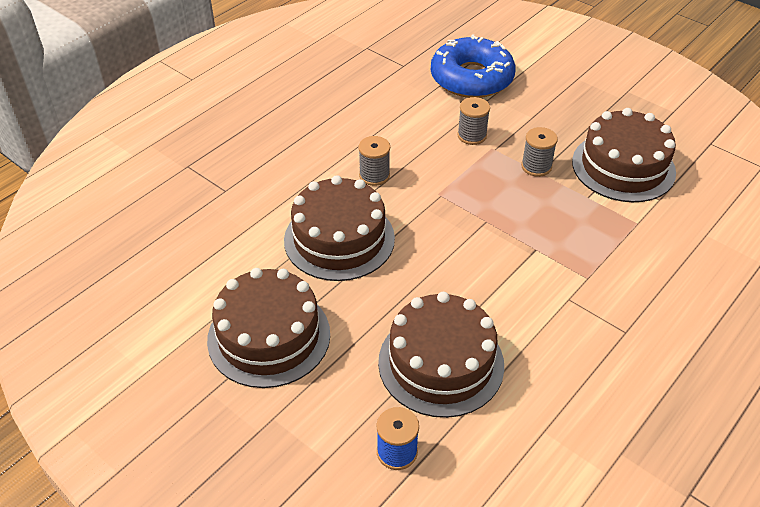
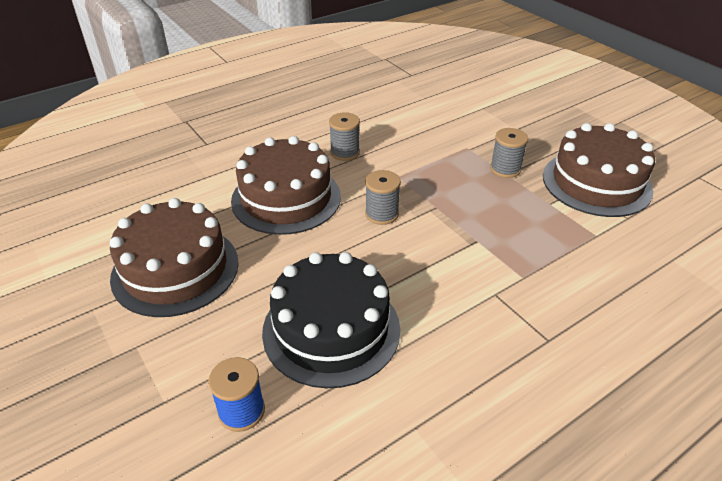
camera: 15 degrees right, 5 degrees down
brown cake [378,292,504,418] -> black cake [262,252,400,388]
blue donut [431,35,515,98] -> none
grey spool [457,97,490,145] -> grey spool moved to [365,170,401,225]

